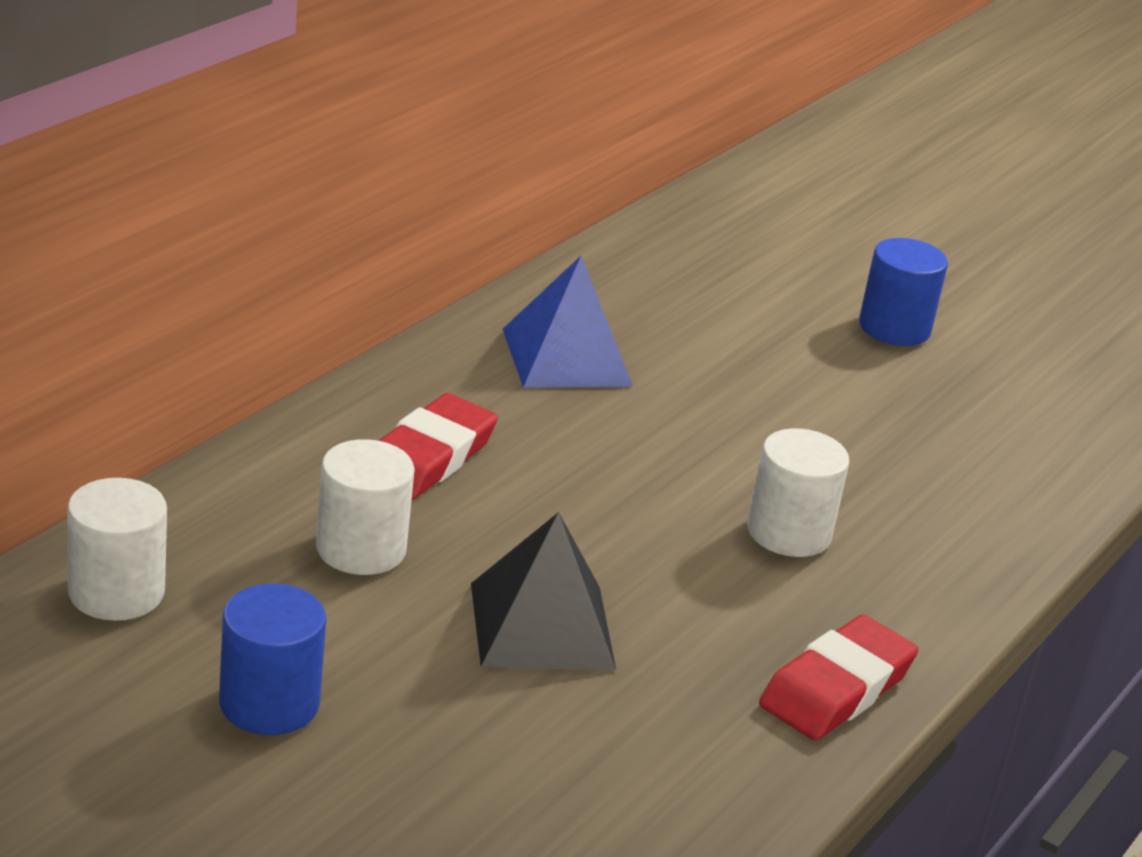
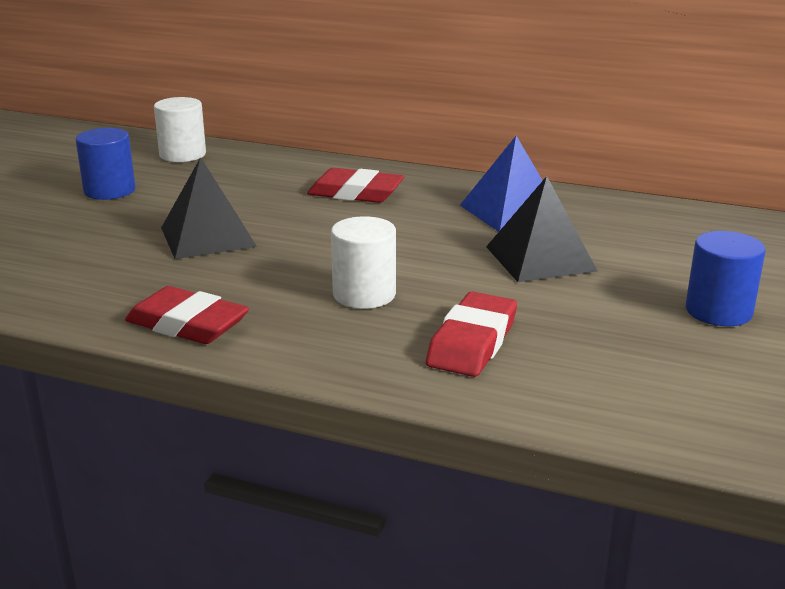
camera: 80 degrees right, 5 degrees down
white cylinder [316,439,415,575] -> none
none -> red eraser [426,292,517,377]
none -> black pyramid [486,176,598,282]

